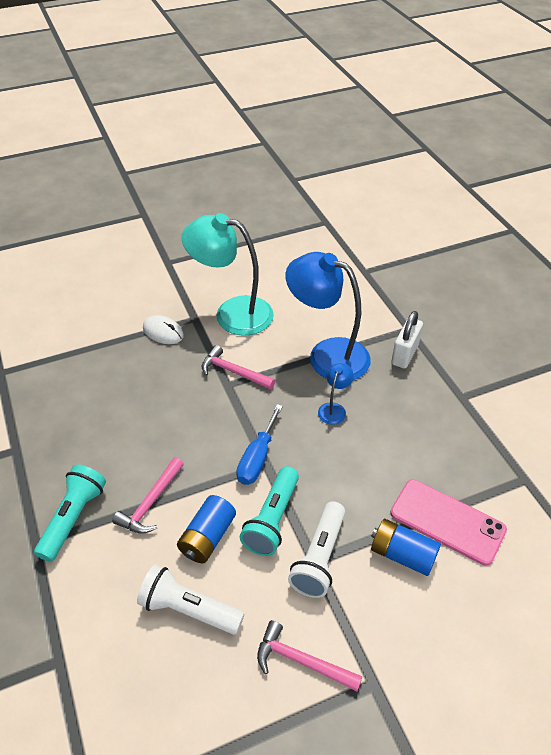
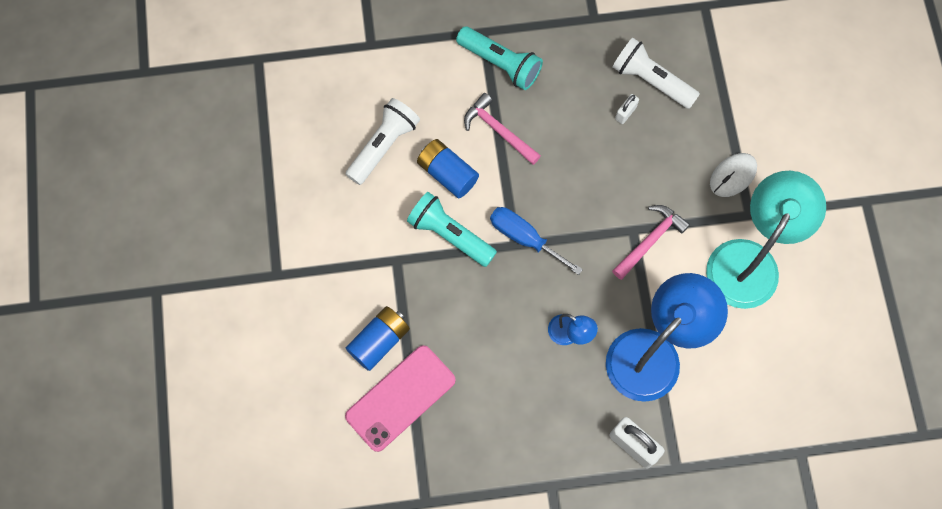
camera: 105 degrees right, 25 degrees up
pink hammer [257,620,363,691] -> none
white flashlight [288,501,345,598] -> white flashlight moved to [612,37,700,109]
none -> white padlock [615,94,639,124]

